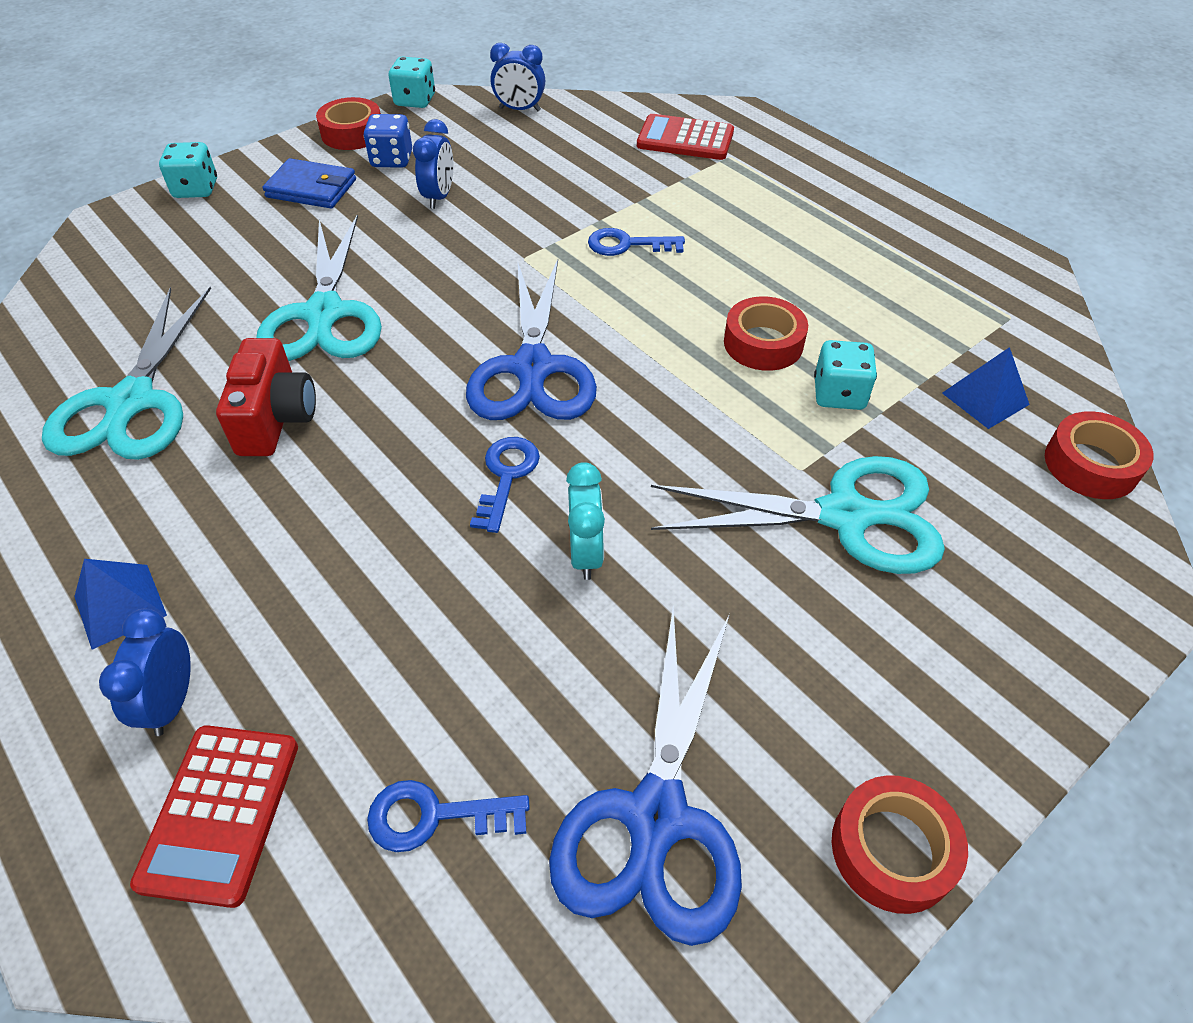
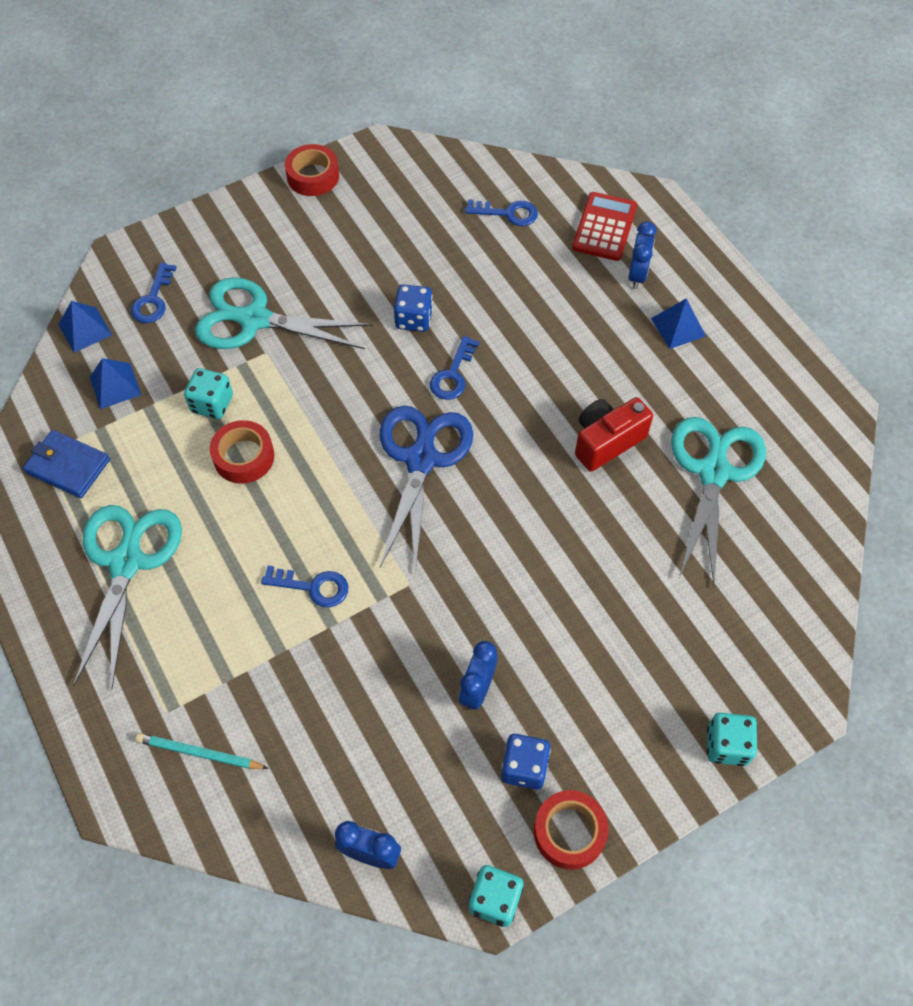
camera: 170 degrees left, 10 degrees up
red camera [216,338,316,456] -> red camera turned 45 degrees clockwise [575,397,653,472]
turquoise scissors [256,214,382,361] -> turquoise scissors moved to [74,505,182,690]
blue wallet [262,158,356,208] -> blue wallet moved to [23,430,110,498]
blue scissors [549,607,742,946] -> none
turquoise clock [566,462,605,580] -> blue dice [394,284,433,332]
red calculator [637,114,734,160] -> turquoise pencil [136,733,269,769]
red tape [1045,411,1154,499] -> blue pyramid [58,301,112,353]
none -> blue key [131,262,177,323]

